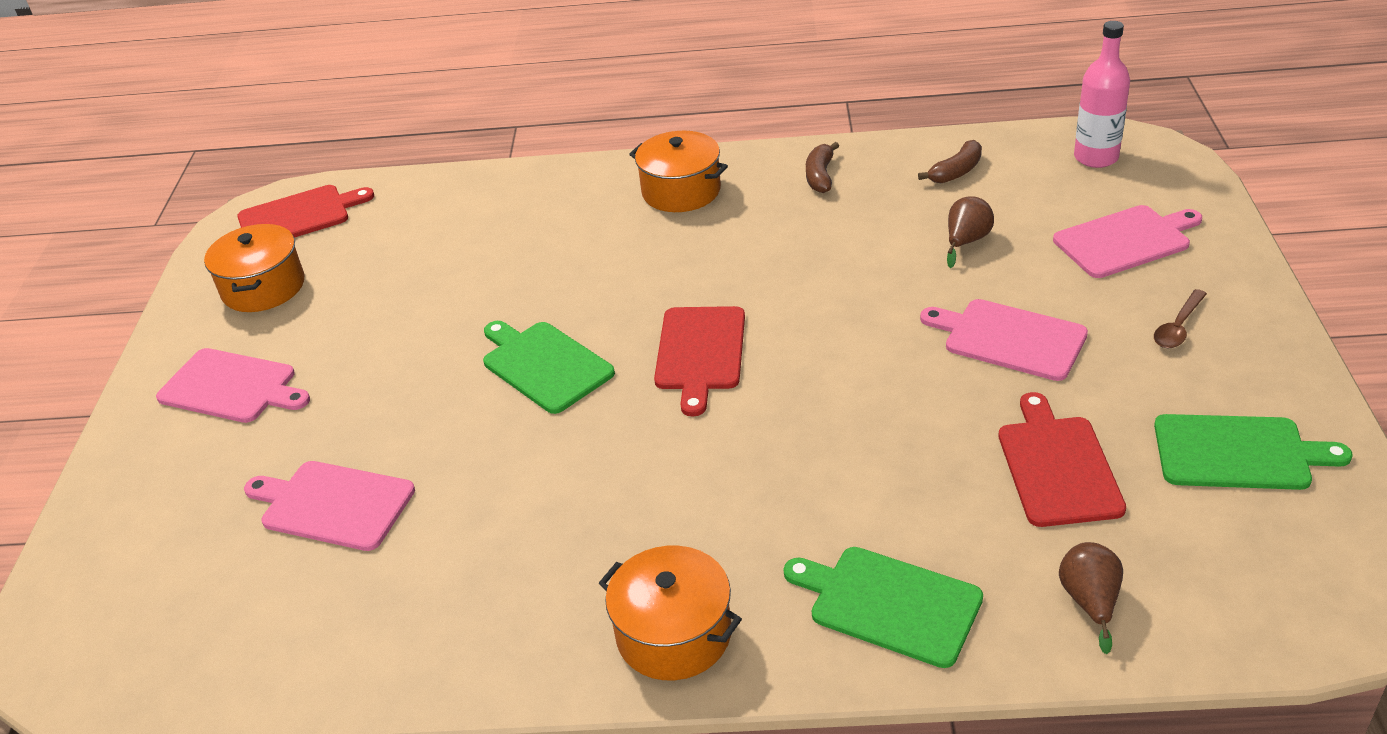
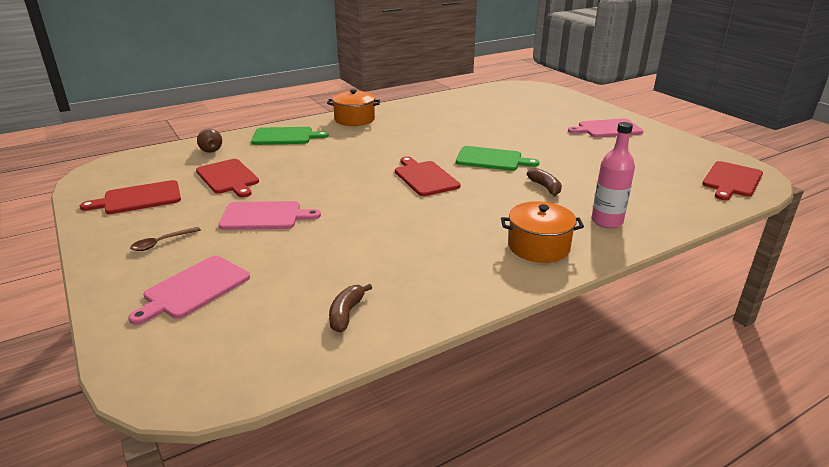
camera: 145 degrees right, 10 degrees down
orange pot [204,224,304,312] -> none
pink cutting board [244,461,415,551] -> none
brown banana [806,142,839,193] -> brown banana moved to [527,168,562,196]
brown pear [947,196,994,268] -> none
pink bottle [1074,21,1130,168] -> pink bottle moved to [592,122,635,228]
brown spoon [1154,289,1207,348] -> brown spoon turned 135 degrees counterclockwise [130,227,201,251]
green cutting board [1154,414,1352,490] -> red cutting board [80,180,181,214]

